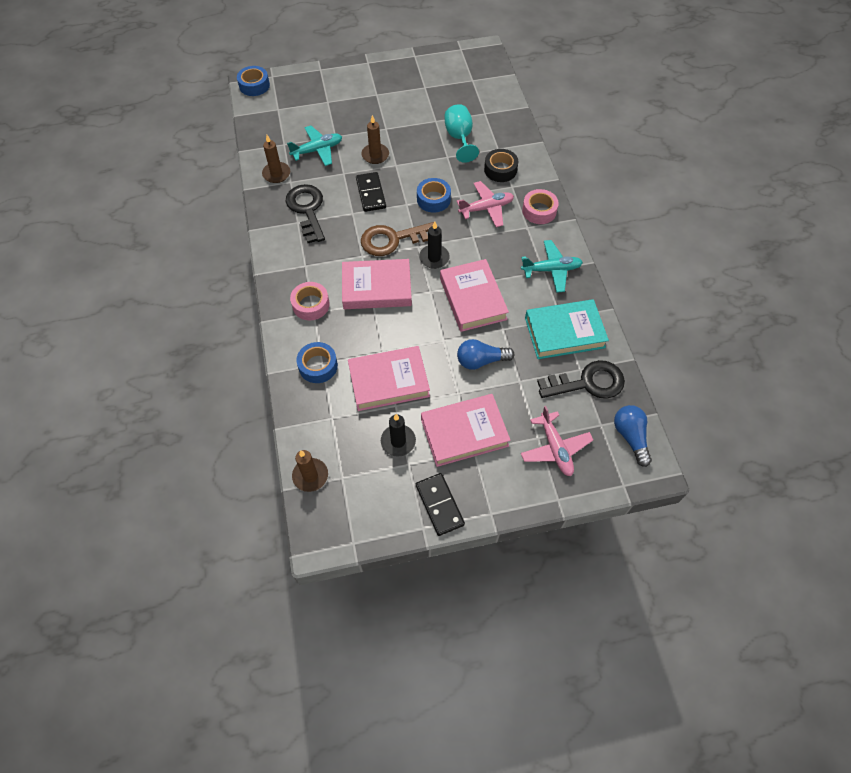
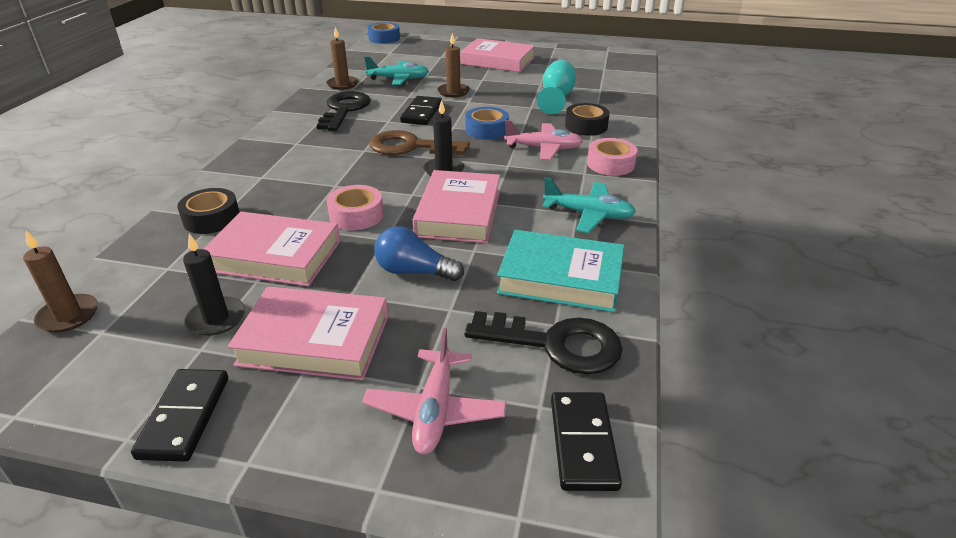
camera: 25 degrees right, 25 degrees down
pink tape [290,282,330,320] -> pink tape moved to [327,185,384,230]
blue tape [297,342,338,383] -> black tape [177,188,239,234]
pink book [342,259,412,309] -> pink book moved to [460,38,535,72]
blue light bulb [614,405,652,467] -> black domino [551,392,622,491]

